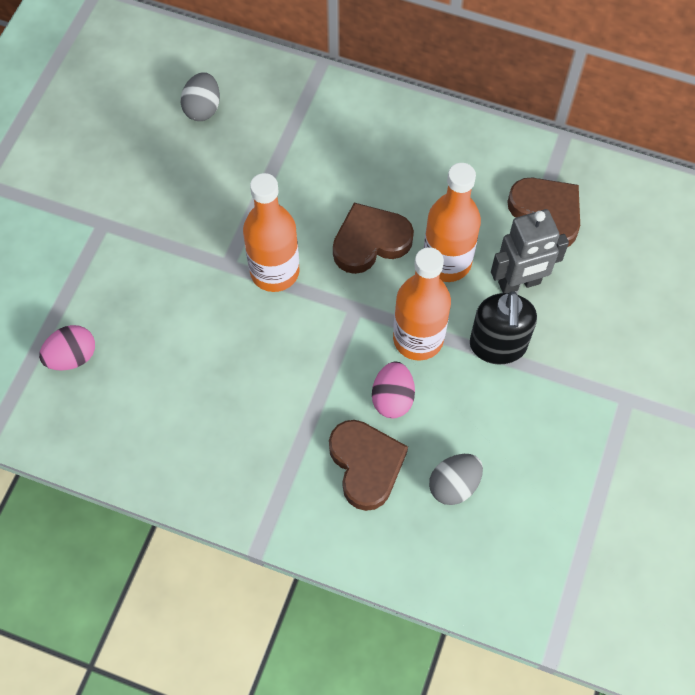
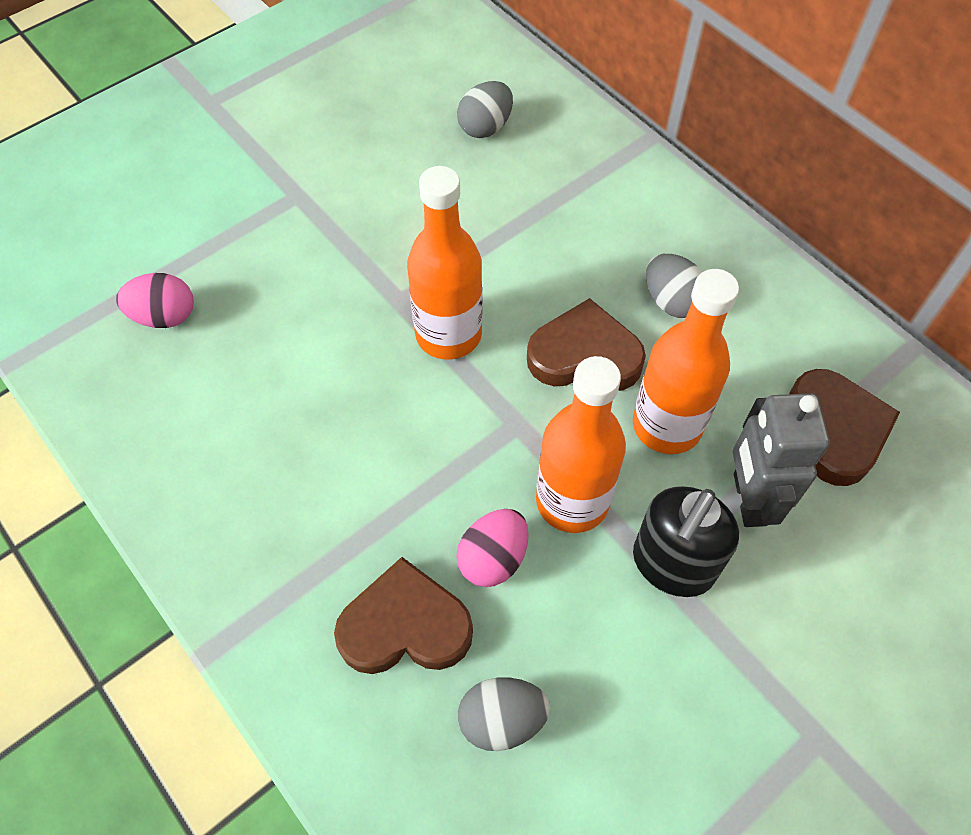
camera: 30 degrees right, 5 degrees down
brown heart [329,420,408,511] -> brown heart turned 105 degrees counterclockwise [334,557,473,674]
grey robot [491,209,569,293] -> grey robot turned 75 degrees clockwise [733,393,830,527]
none -> grey egg [646,254,702,318]

